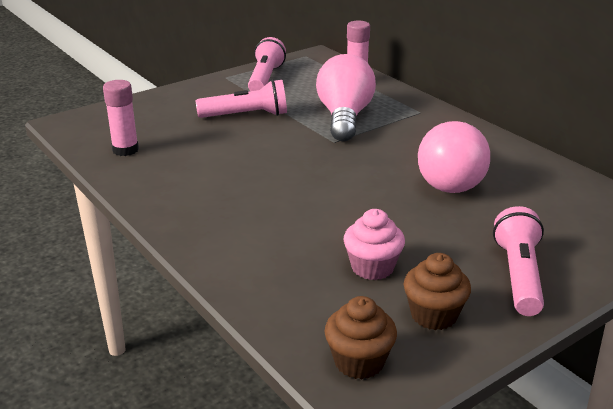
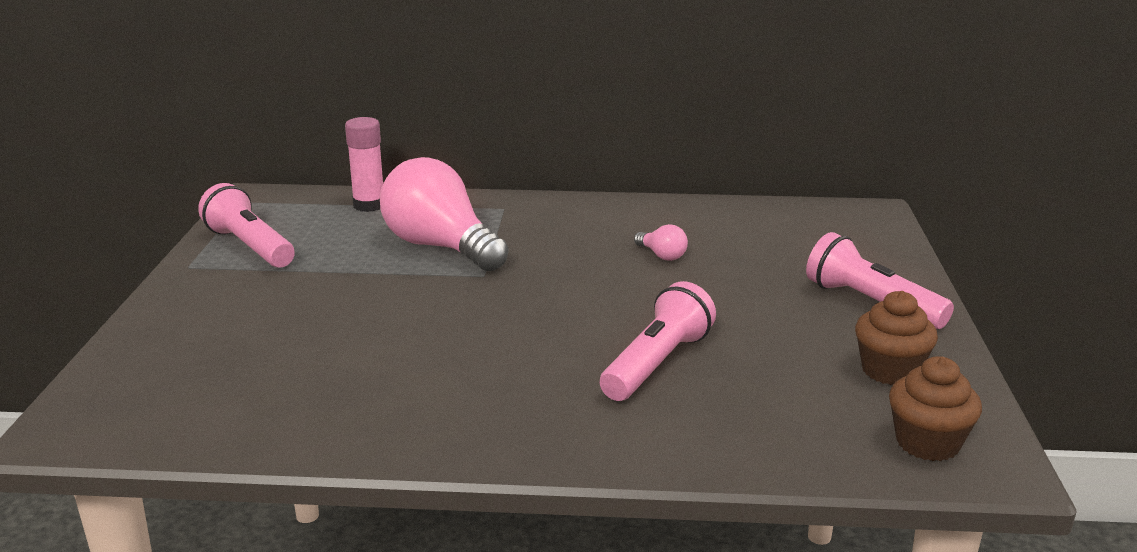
camera: 50 degrees left, 5 degrees down
pink glue stick [103,80,139,156] -> none
pink flashlight [196,79,287,118] -> pink flashlight moved to [600,281,716,401]
pink cupcake [344,209,405,280] -> none
pink light bulb [418,121,490,193] -> pink light bulb [634,224,688,261], size x0.41

